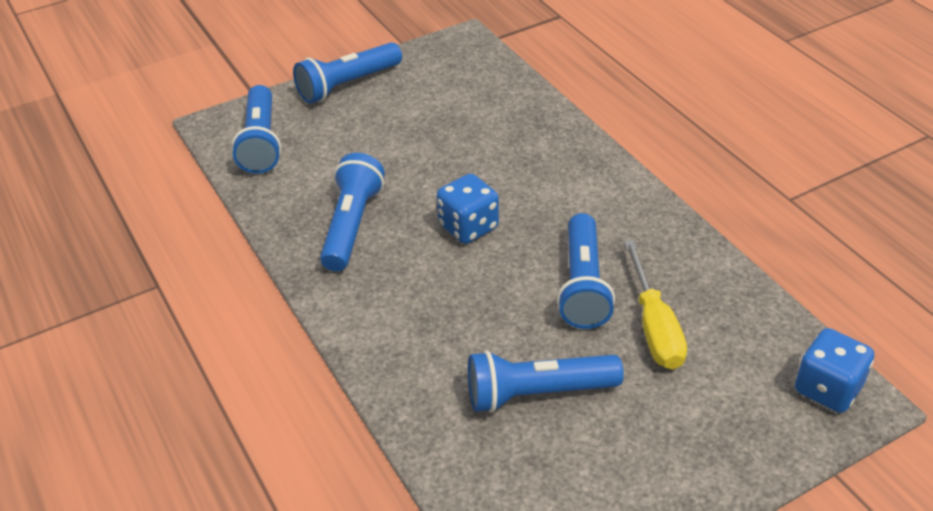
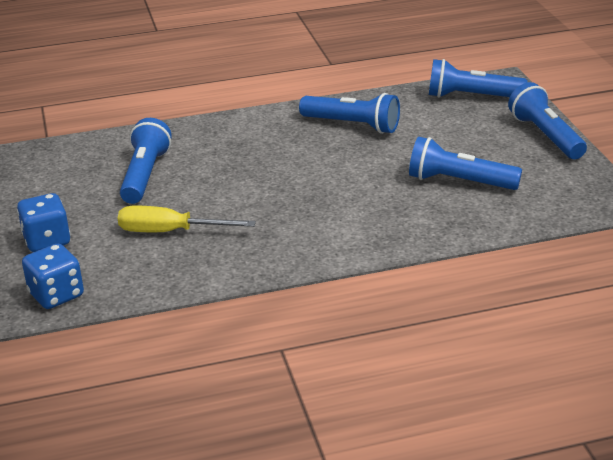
camera: 105 degrees right, 10 degrees down
blue dice [437,174,499,244] -> blue dice moved to [17,193,71,252]
blue flashlight [557,213,615,329] -> blue flashlight moved to [409,136,522,190]

